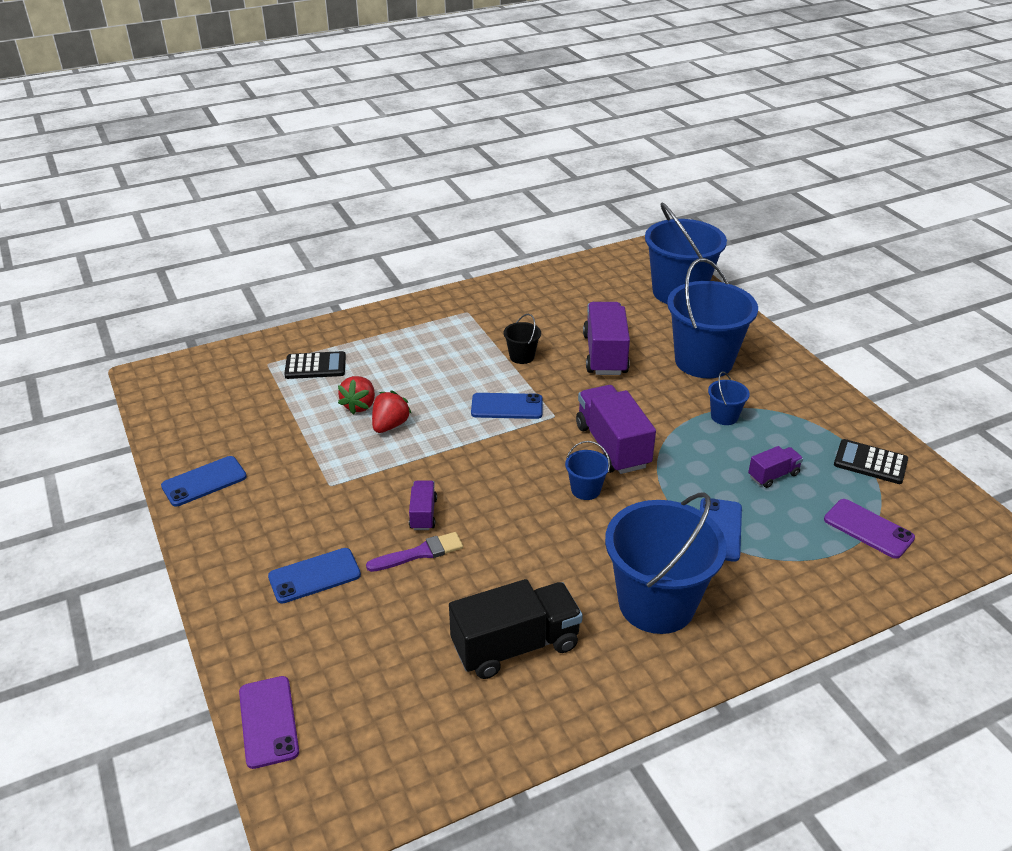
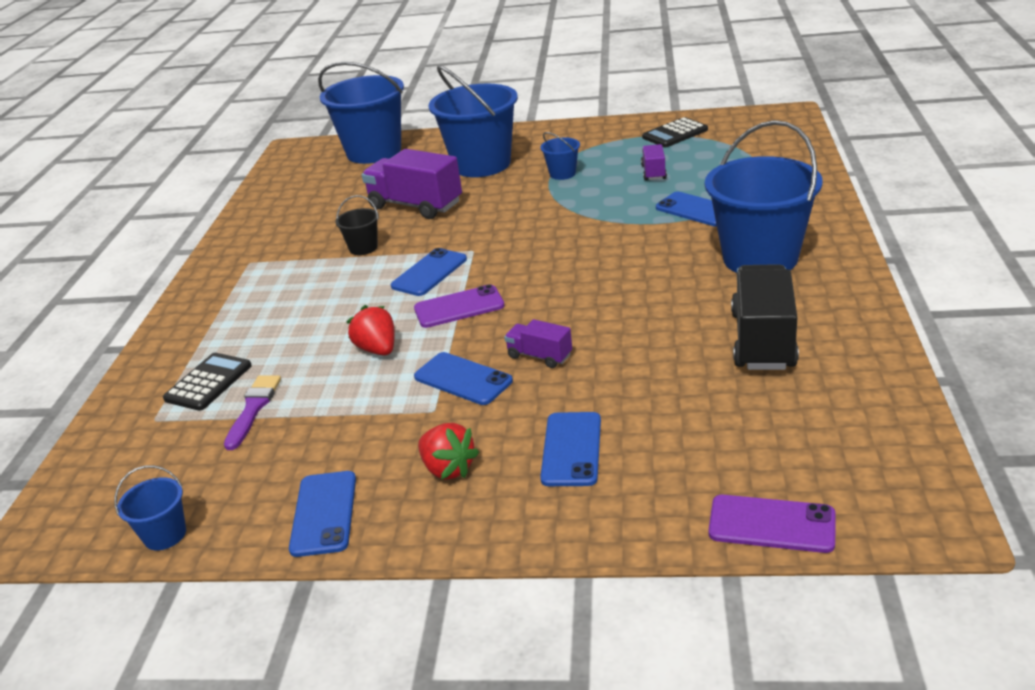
camera: 55 degrees left, 5 degrees down
red strawberry [338,376,375,415] -> red strawberry moved to [418,423,479,479]
purple brush [366,532,463,572] -> purple brush moved to [224,375,281,450]
blue bucket [565,441,610,500] -> blue bucket moved to [114,465,186,550]
purple truck [576,385,656,474] -> none
purple phone [824,499,915,559] -> purple phone moved to [414,284,505,328]
none -> blue phone [414,352,513,405]

